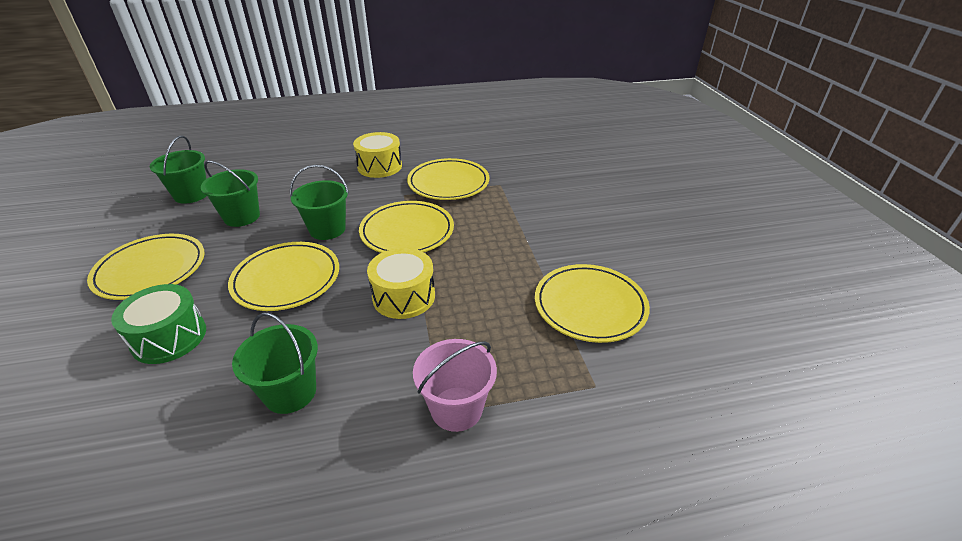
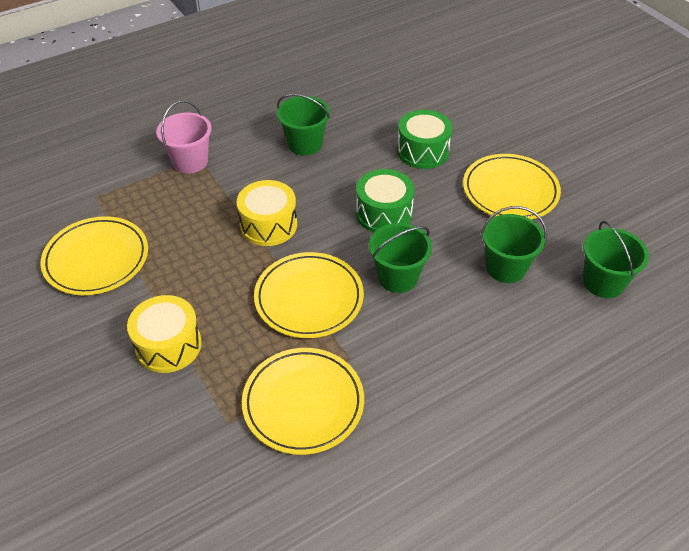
camera: 160 degrees right, 10 degrees up
yellow plate [228,242,339,311] -> green drum [356,169,414,232]
yellow drum [353,132,402,178] -> yellow drum moved to [127,295,202,373]

